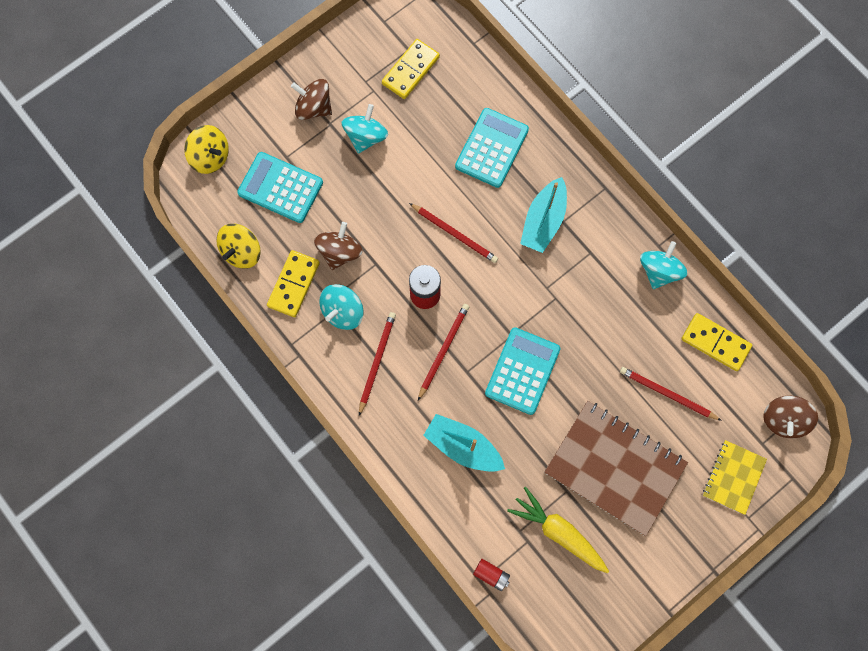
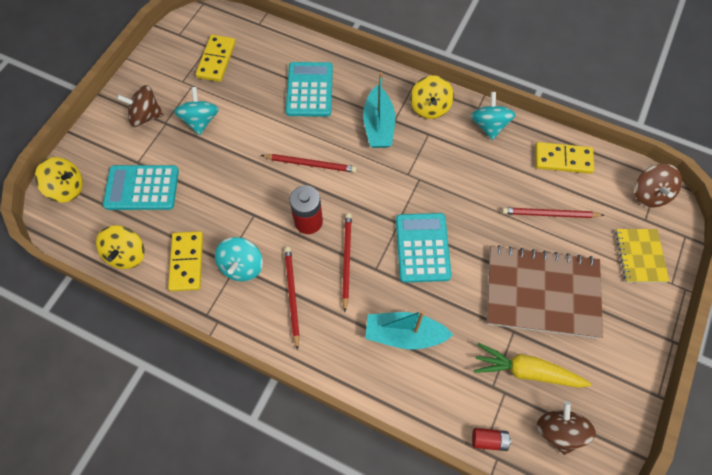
camera: 25 degrees left, 10 degrees down
brown spinning top [314,222,363,270] -> brown spinning top moved to [537,401,596,455]
none -> yellow spinning top [410,75,454,119]

